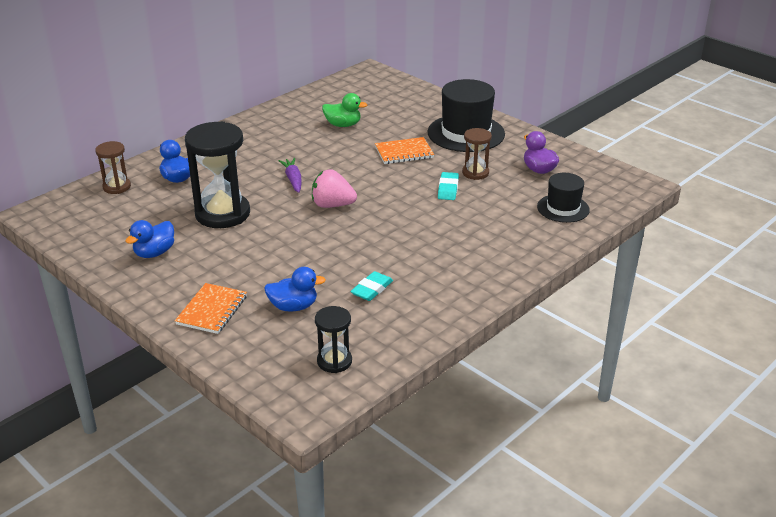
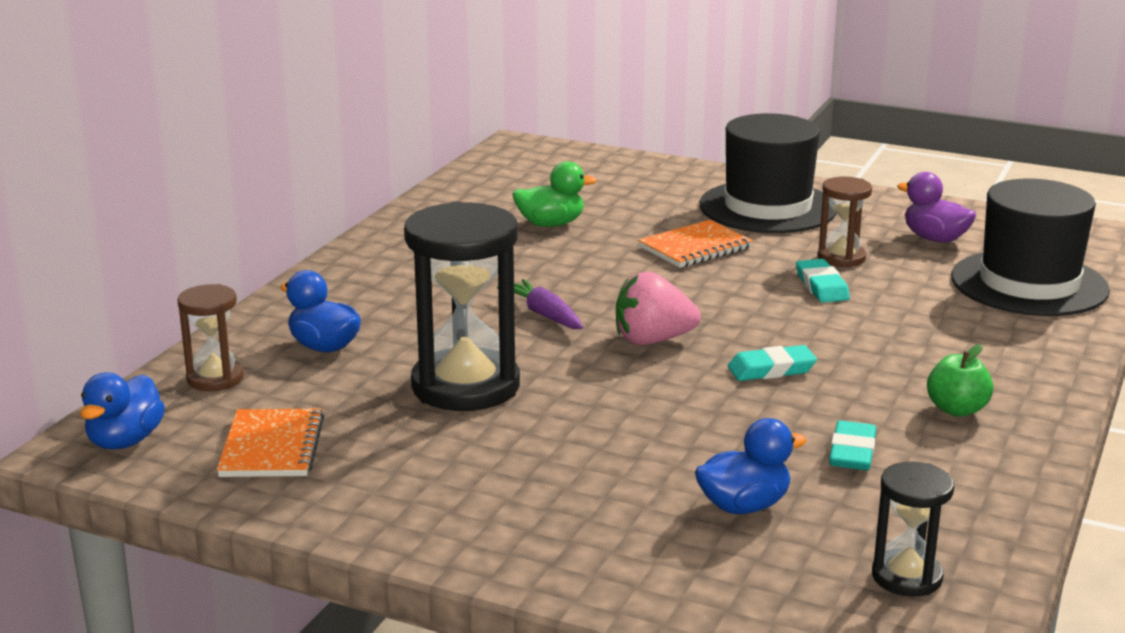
camera: 20 degrees left, 10 degrees down
blue duck [126,220,174,258] -> blue duck moved to [80,372,165,449]
orange notebook [175,283,247,334] -> orange notebook moved to [217,409,324,477]
black hat [537,173,590,223] -> black hat [951,179,1110,316], size x1.68
none -> turquoise eraser [728,345,817,381]
none -> green apple [927,344,994,417]

